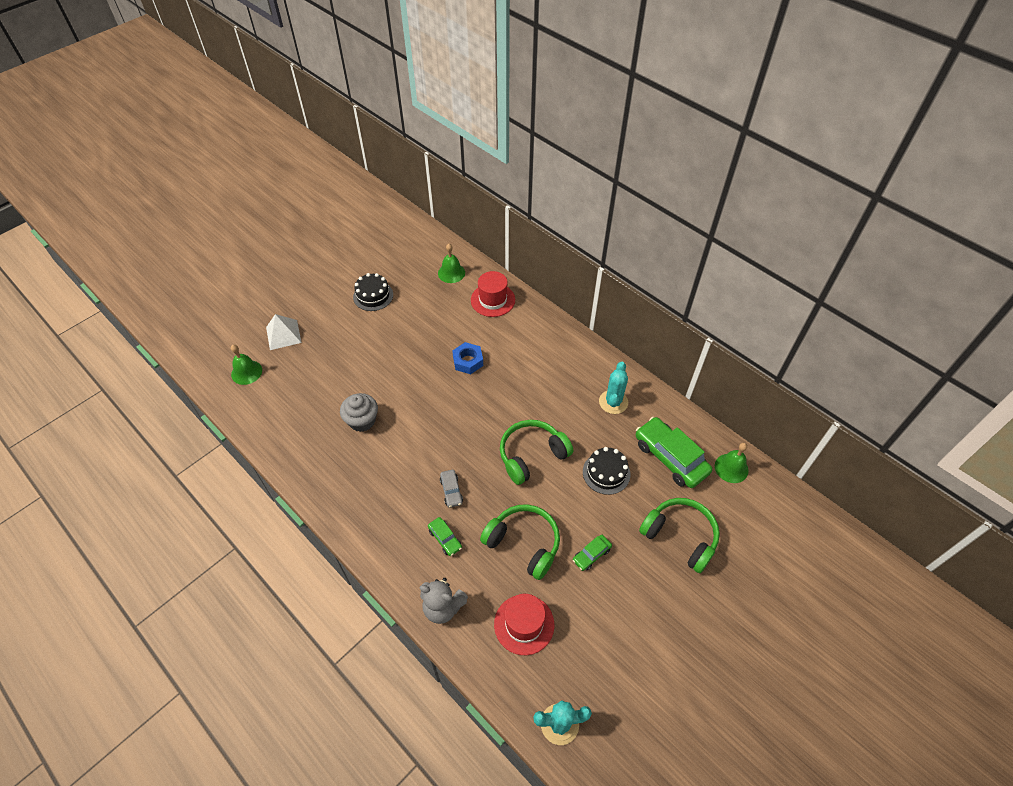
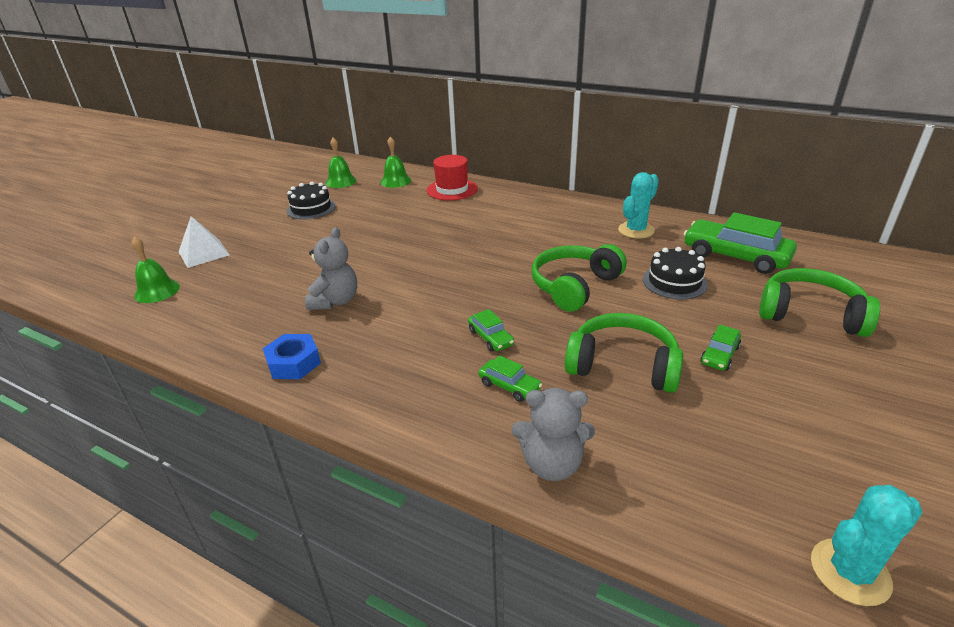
camera: 15 degrees left, 20 degrees down
grey cupcake [340,393,378,432] -> grey teddy bear [305,227,357,310]
grey car [440,470,463,508] -> green car [468,309,514,351]
blue nut [452,342,483,374] -> blue nut moved to [263,334,321,379]
red hat [494,594,554,655] -> none
turquoise cactus [599,362,628,414] -> turquoise cactus turned 45 degrees clockwise [618,172,659,239]
green bell [715,443,749,483] -> green bell moved to [325,138,357,188]

